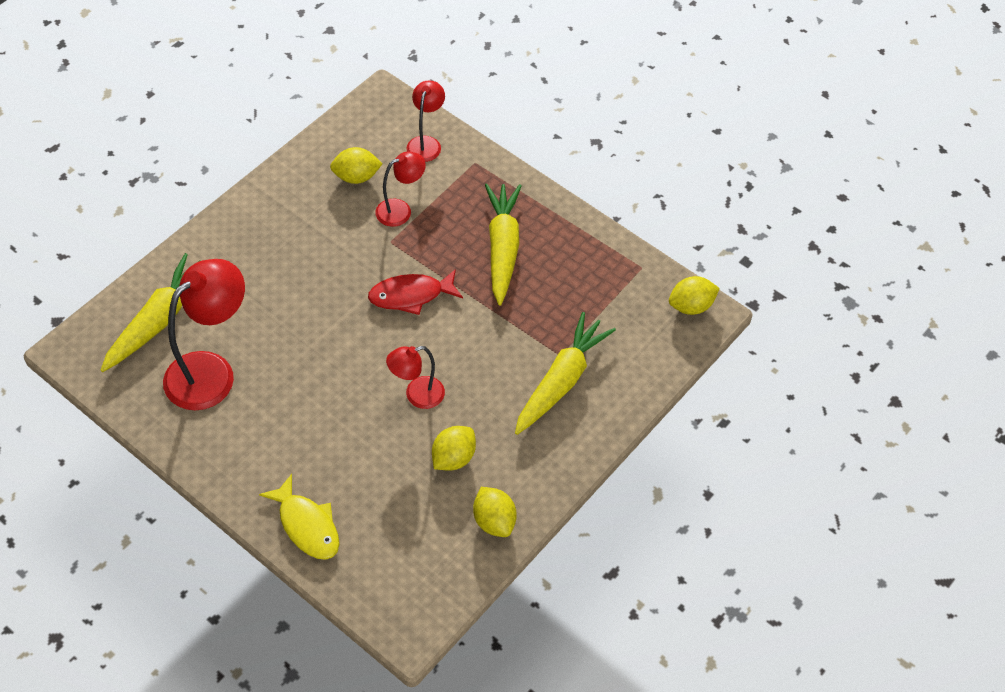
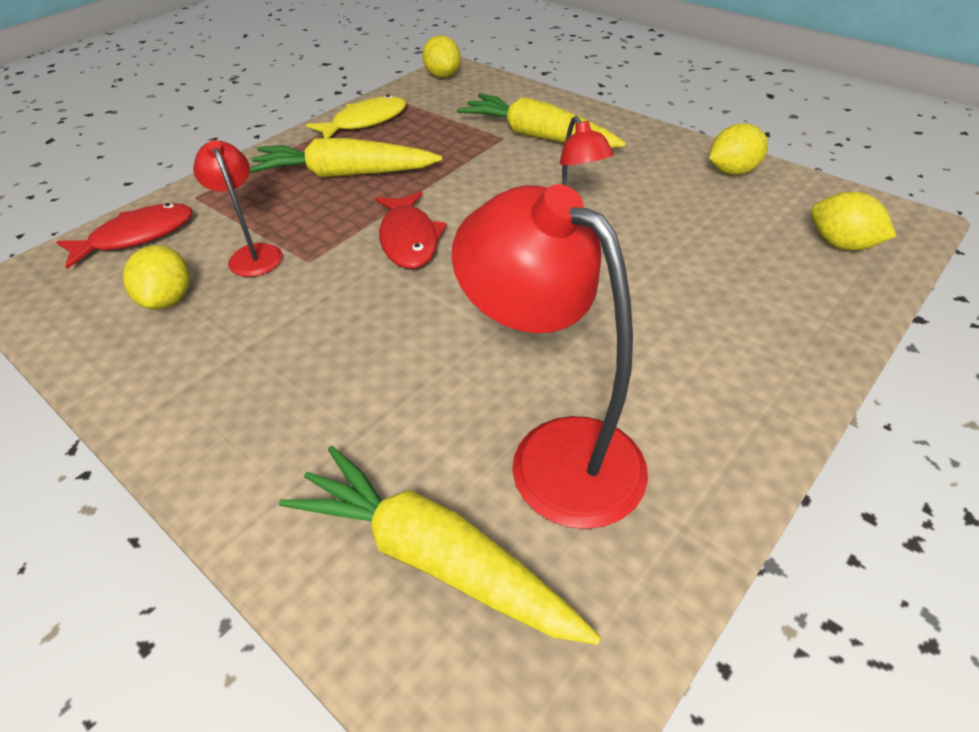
camera: 85 degrees left, 10 degrees down
yellow fish [259,474,339,560] -> yellow fish moved to [306,95,407,138]
red lamp [407,80,445,162] -> red fish [56,203,192,269]
yellow lemon [432,426,476,471] -> yellow lemon moved to [811,192,896,251]

